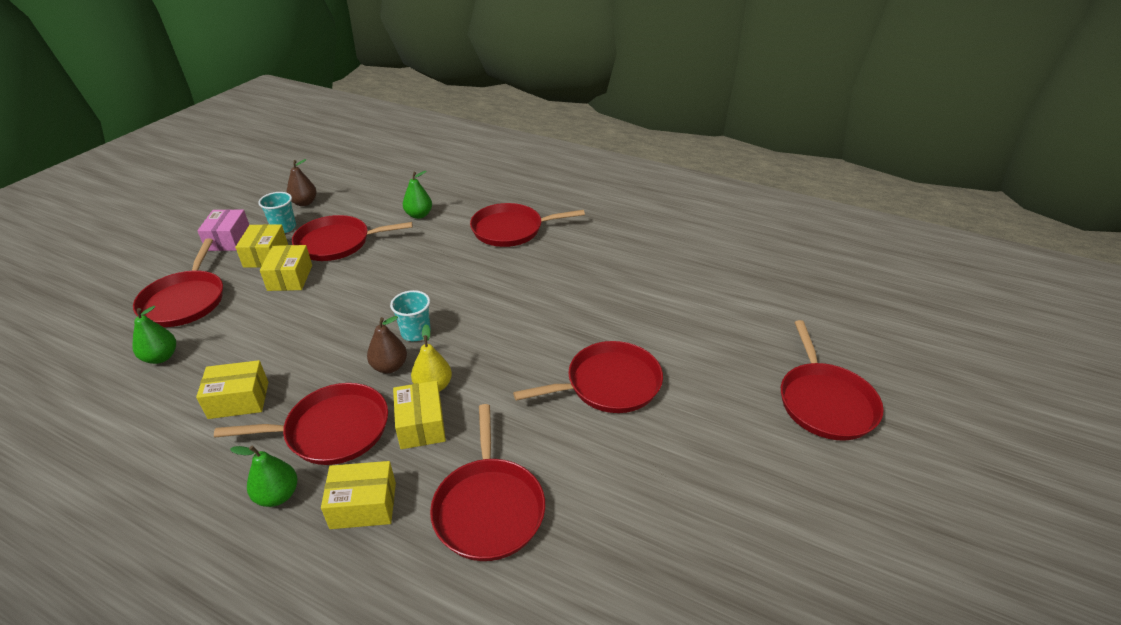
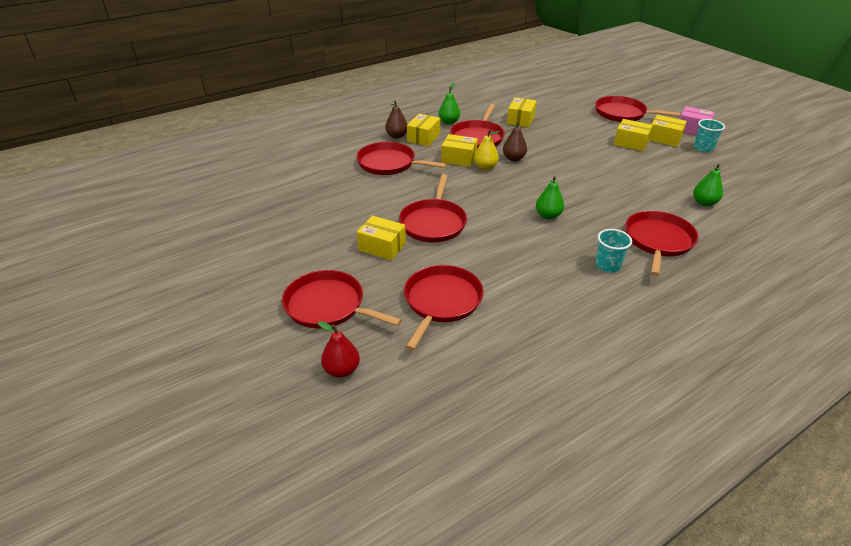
camera: 120 degrees right, 0 degrees up
green pear [132,306,176,364] -> green pear moved to [536,176,564,219]
brown pear [287,159,317,206] -> brown pear moved to [385,101,407,139]
red pan [292,215,413,261] -> red pan moved to [404,265,484,351]
turquoise cup [390,290,431,341] -> turquoise cup moved to [595,229,632,272]
none -> red pear [318,321,360,378]
none -> yellow box [357,216,406,260]

